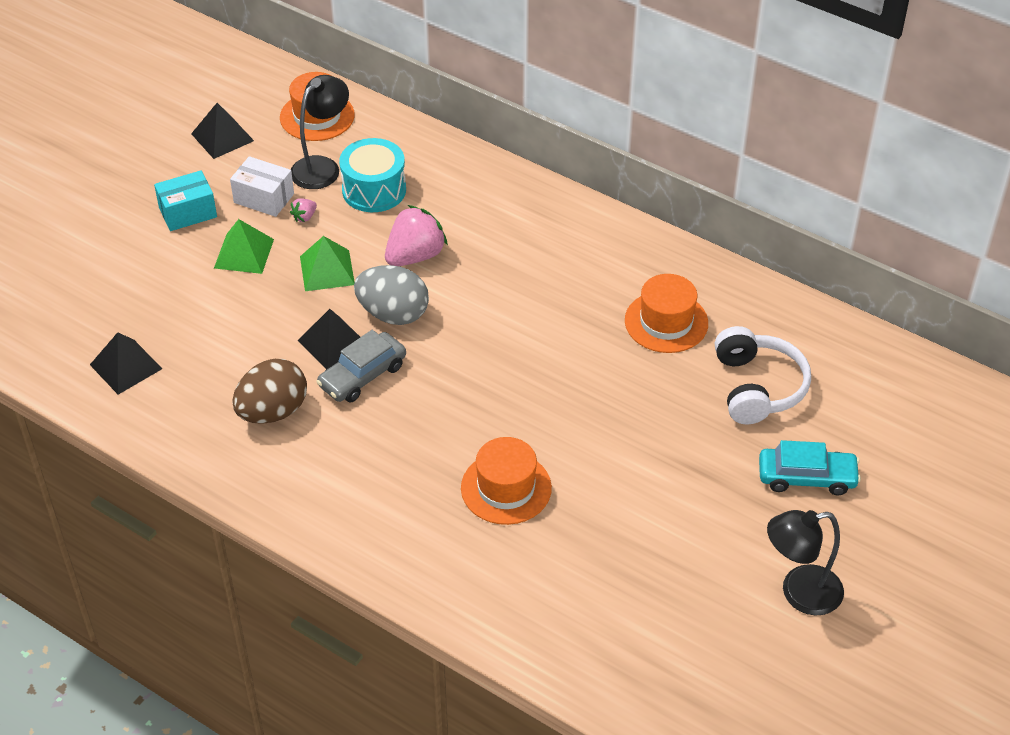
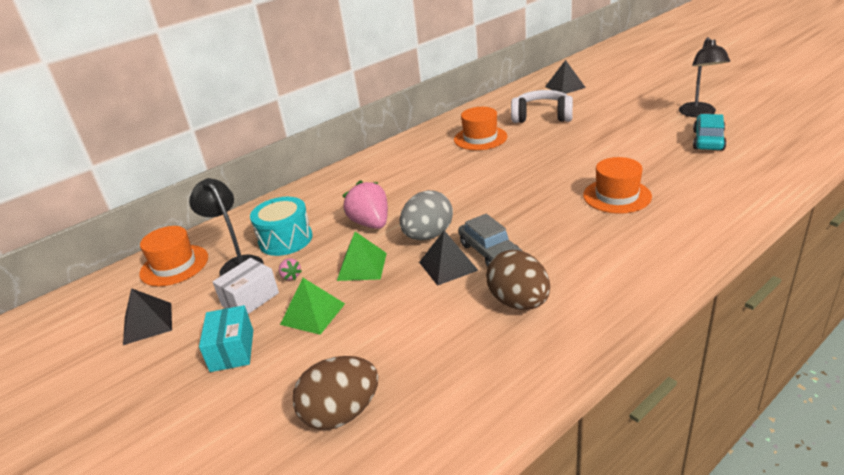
camera: 70 degrees left, 15 degrees down
black pyramid [90,332,162,395] -> black pyramid moved to [545,60,586,94]
turquoise car [759,440,861,495] -> turquoise car moved to [693,114,727,151]
none -> brown egg [292,356,378,430]

